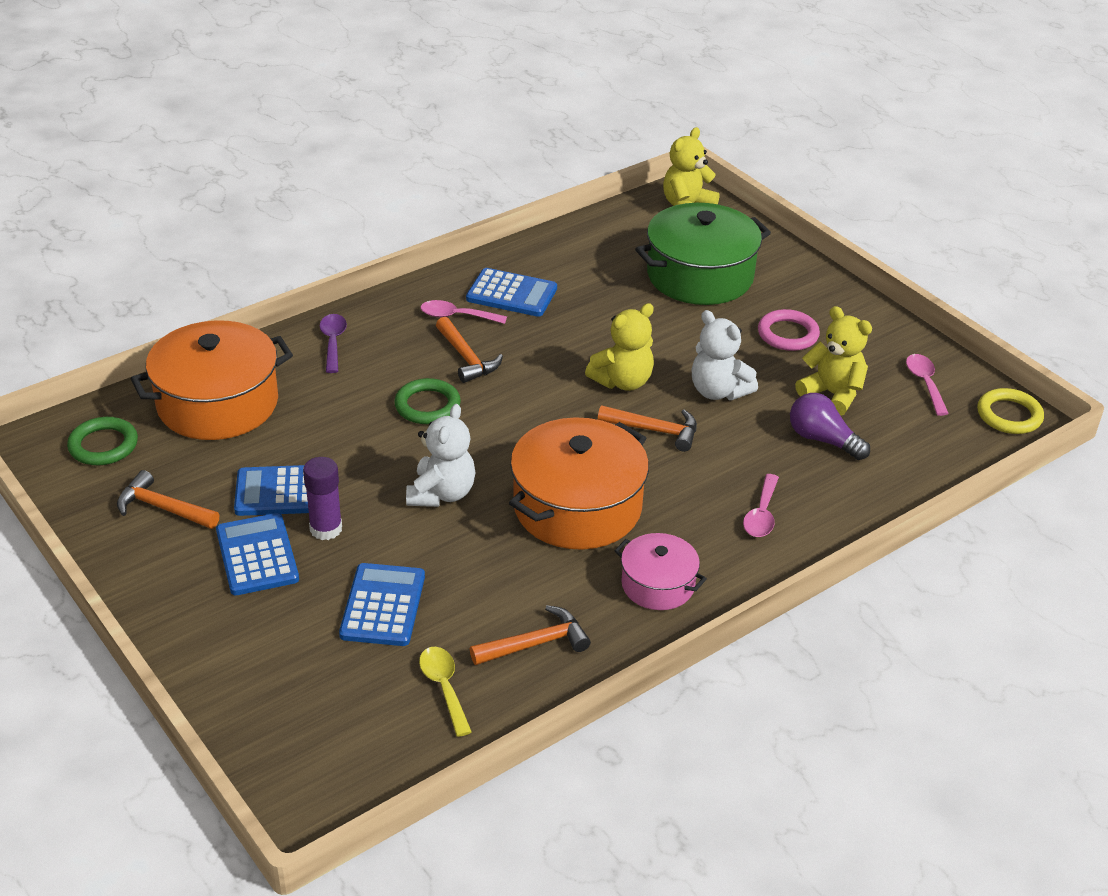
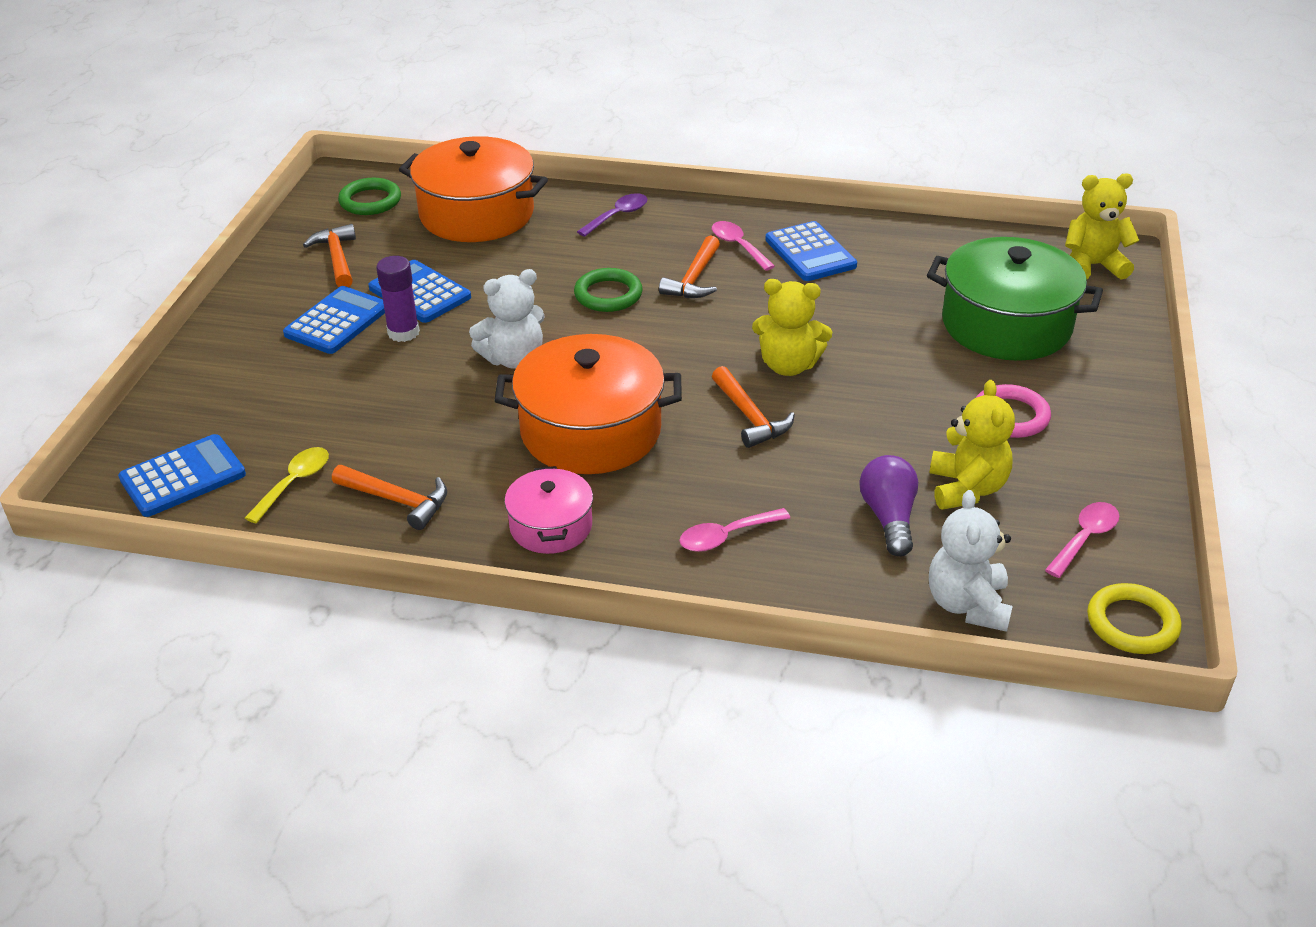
camera: 50 degrees right, 0 degrees up
blue calculator [339,563,425,646] -> blue calculator moved to [118,434,246,517]
white teddy bear [691,310,758,400] -> white teddy bear moved to [929,490,1013,632]

